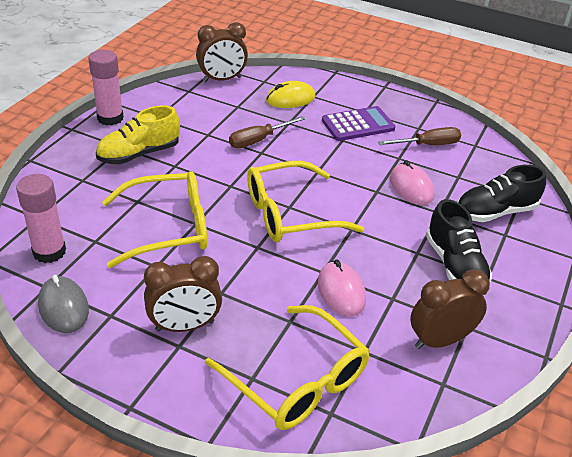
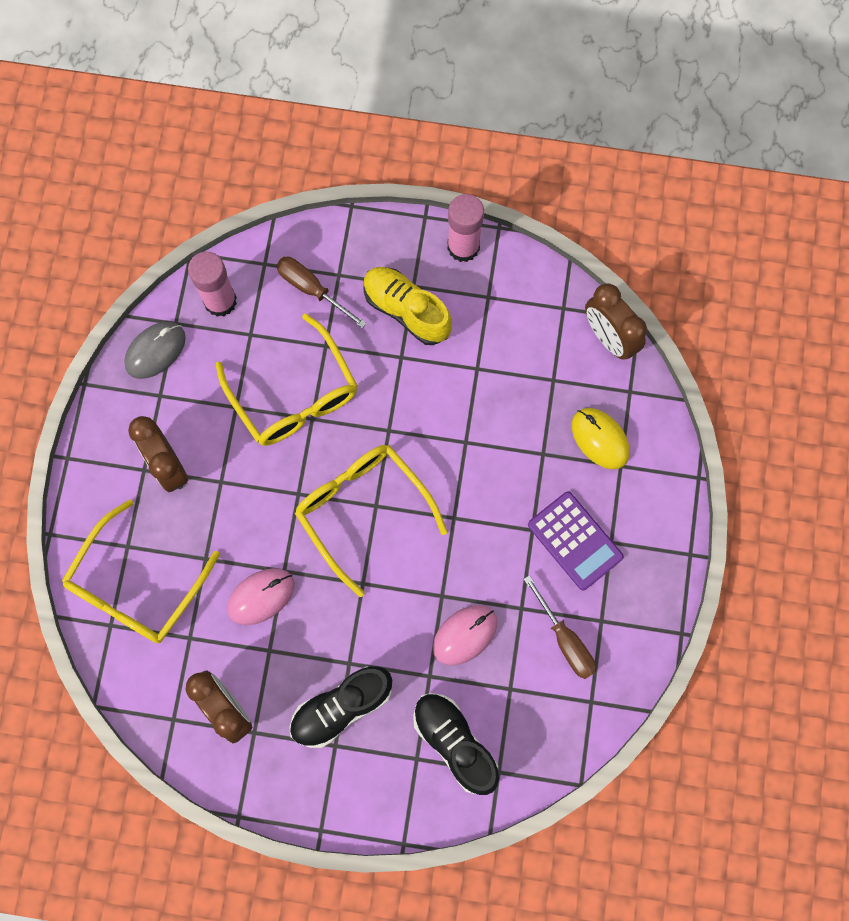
camera: 75 degrees right, 35 degrees up
brown screwdriver [229,116,305,148] -> brown screwdriver moved to [276,257,367,328]

